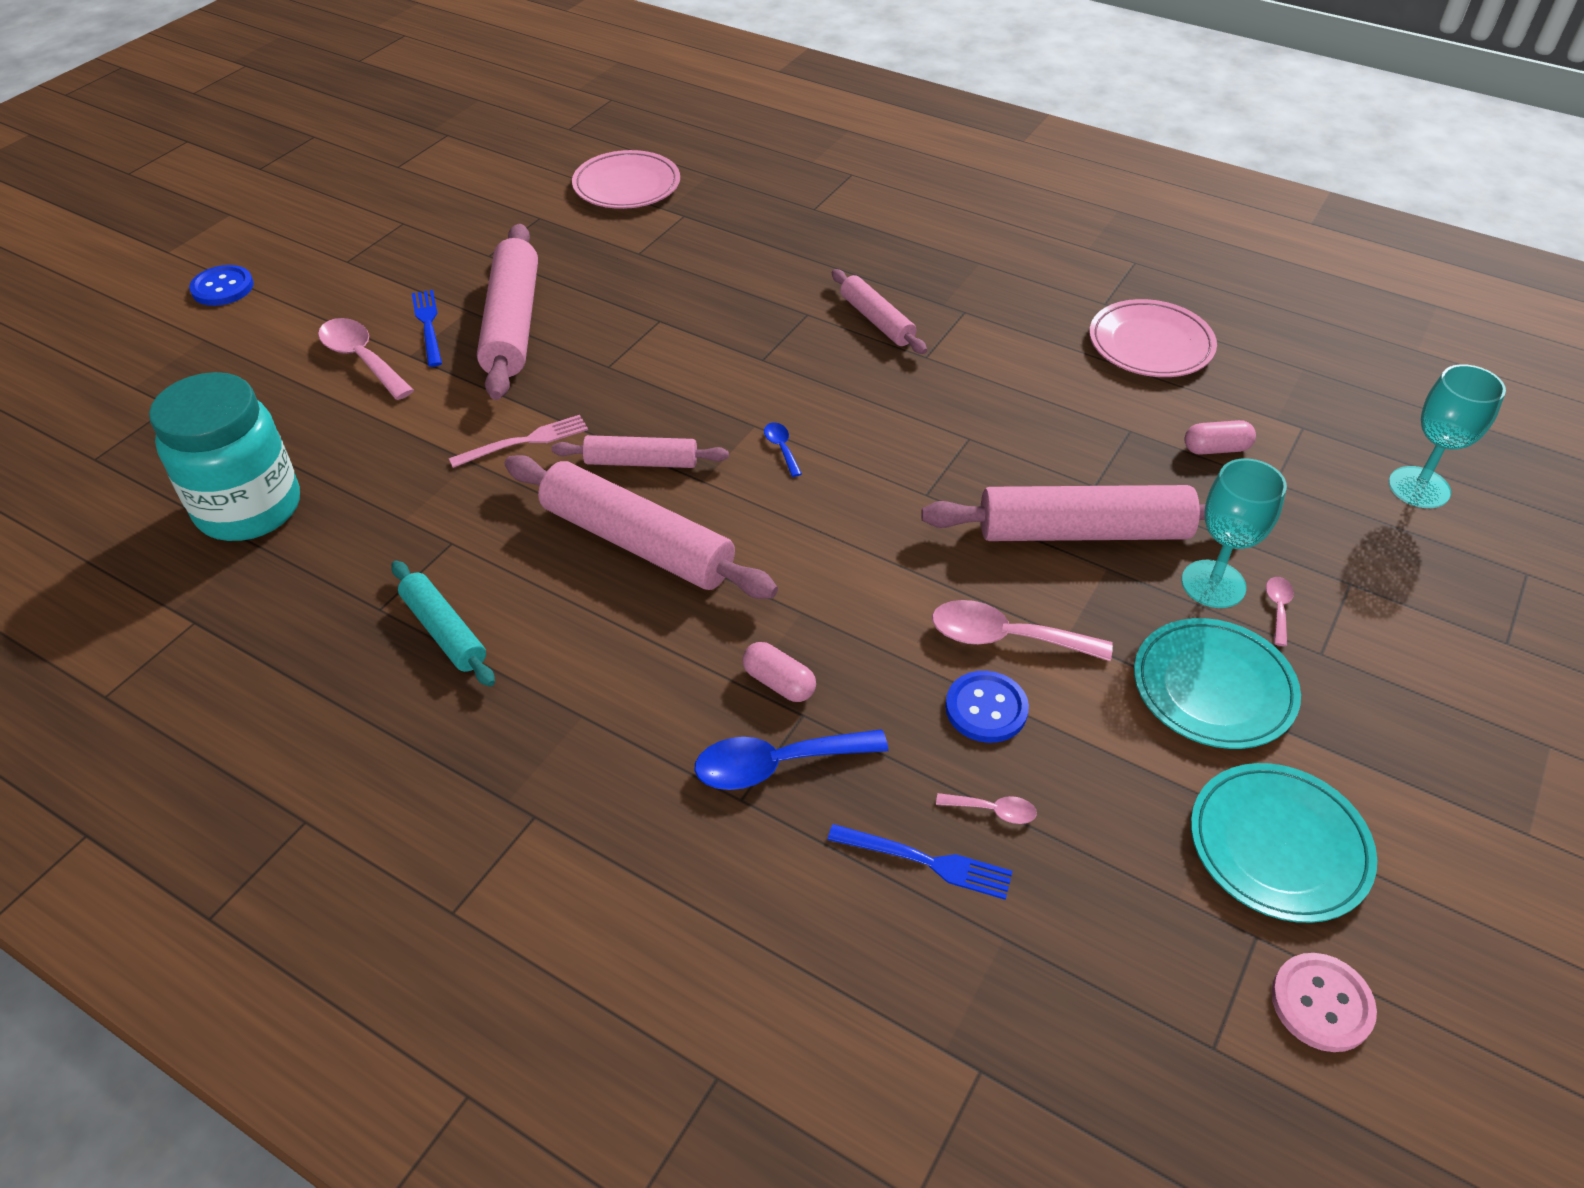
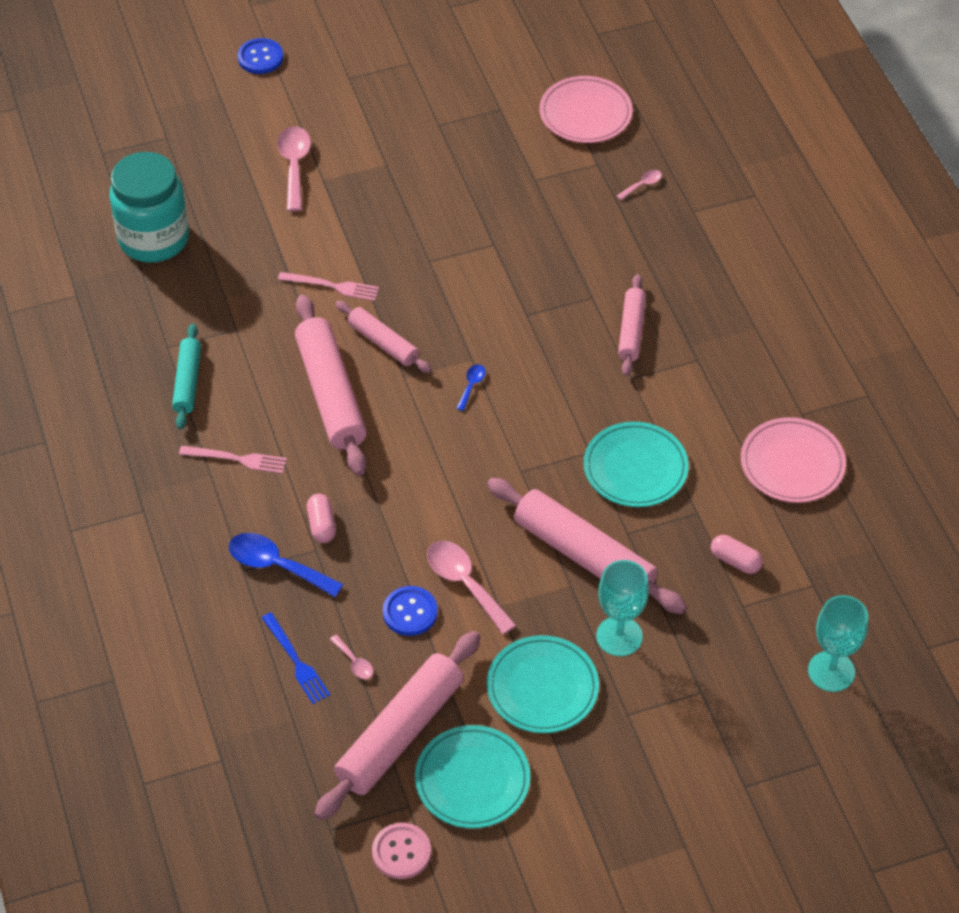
camera: 40 degrees right, 5 degrees up
blue fork [412,290,442,367] -> none
pink rolling pin [477,224,538,400] -> pink rolling pin moved to [315,631,481,821]
pink spoon [1266,577,1294,646] -> pink spoon moved to [617,170,662,200]
none -> pink fork [179,446,287,474]
none -> turquoise plate [583,422,689,507]

